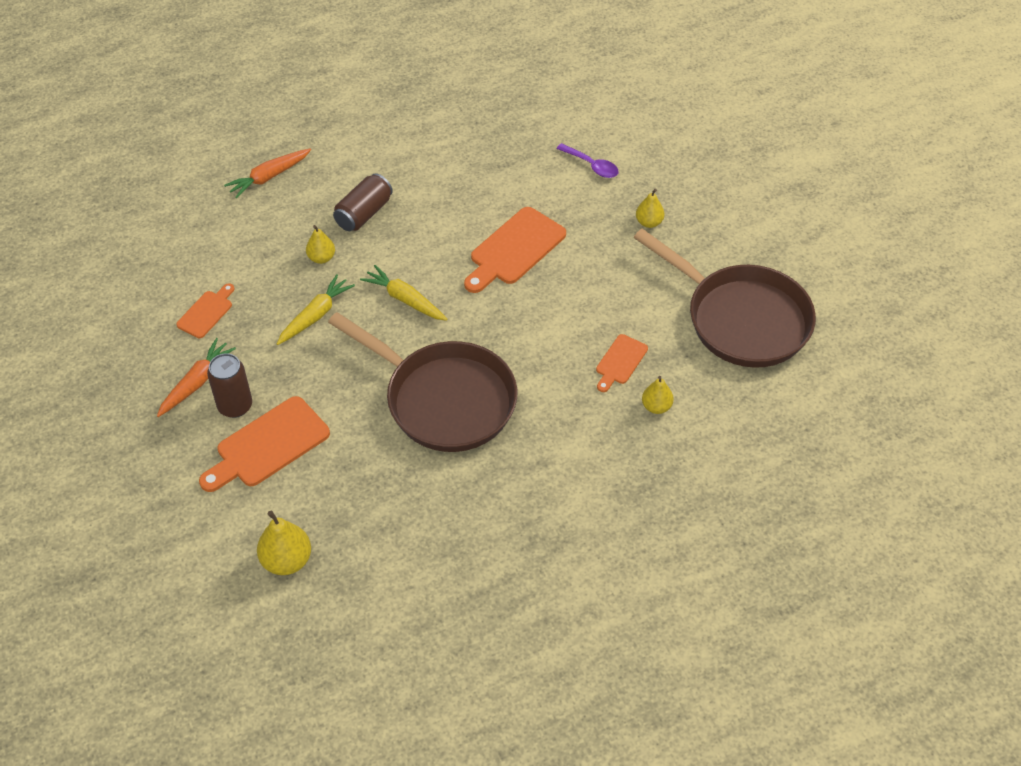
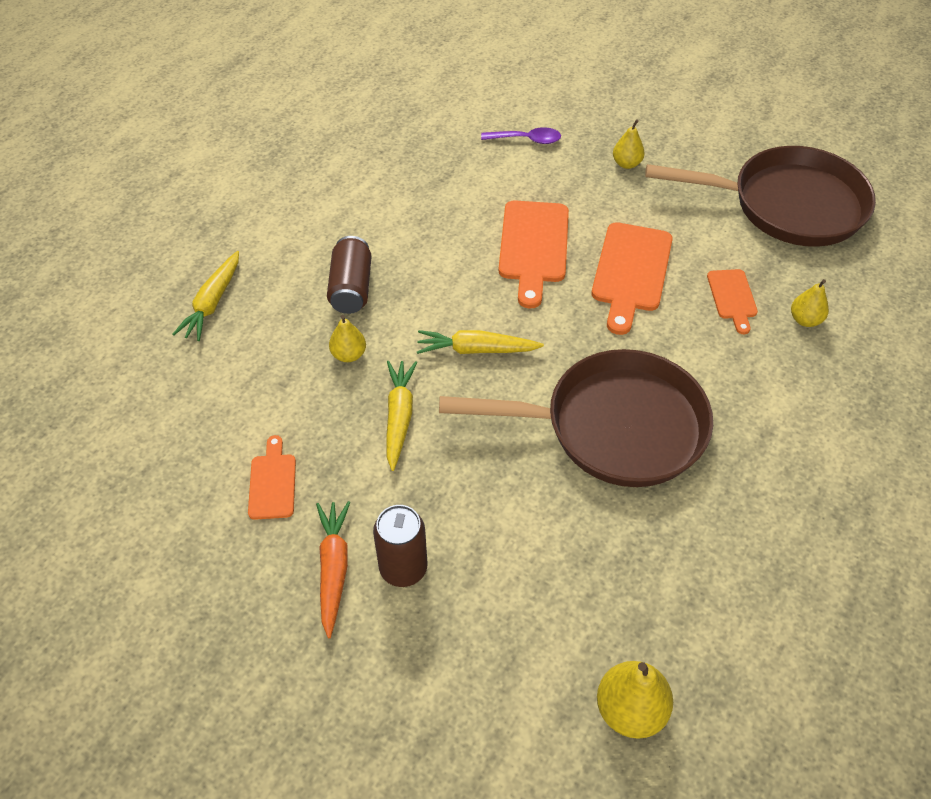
camera: 35 degrees left, 0 degrees up
orange cutting board [199,396,330,492] -> orange cutting board moved to [592,222,673,335]
orange carrot [224,148,311,199] -> yellow carrot [173,251,239,341]

